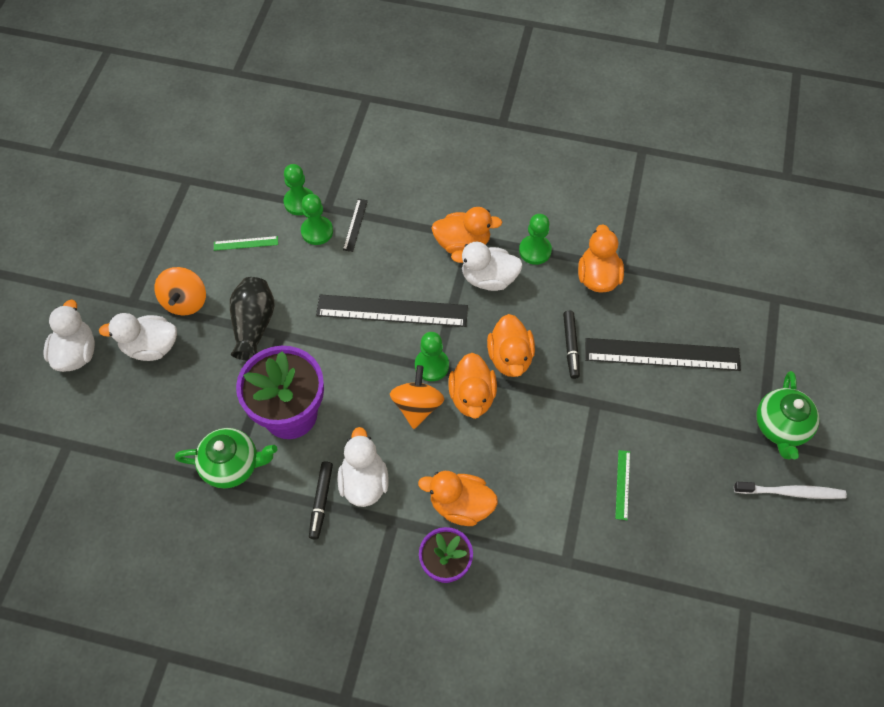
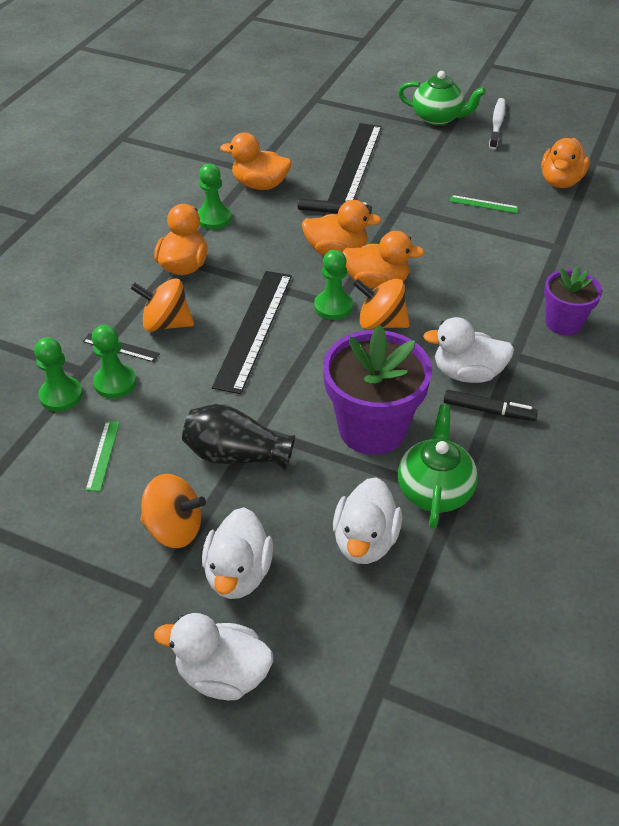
camera: 80 degrees left, 15 degrees down
orange duck [418,471,498,526] -> orange duck moved to [541,138,590,188]
white duck [451,242,523,291] -> white duck moved to [333,477,402,564]
none -> orange spinning top [131,278,194,332]

